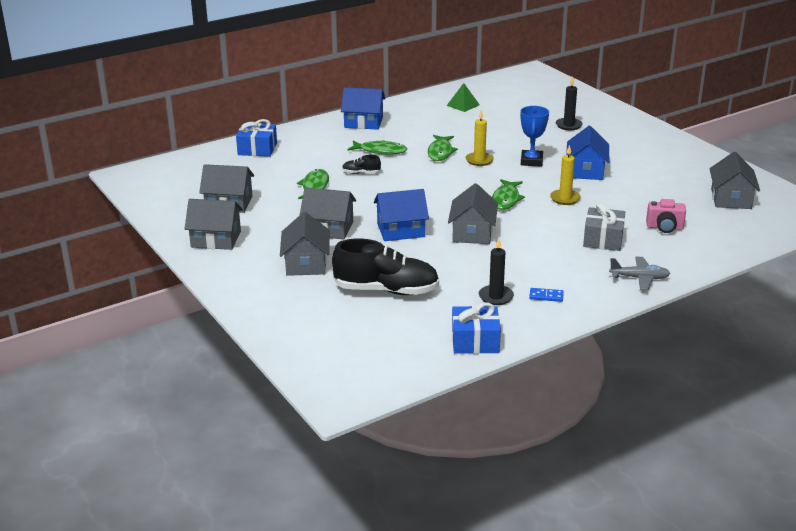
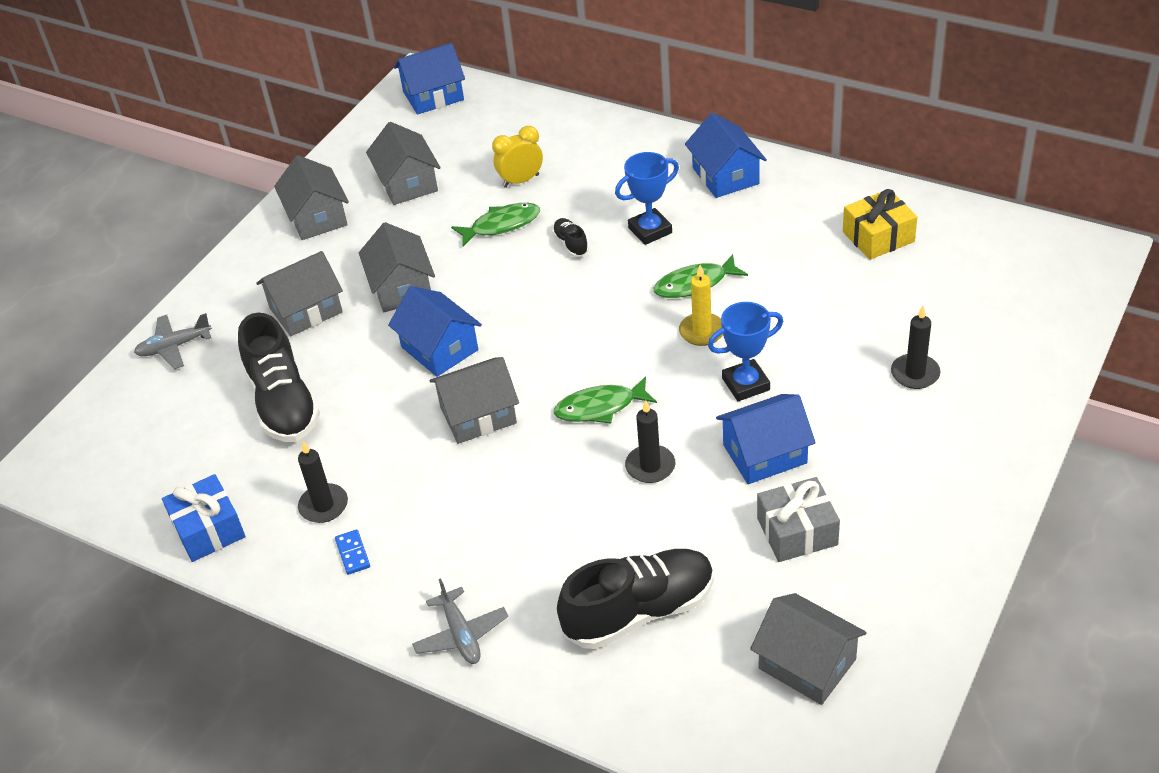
camera: 65 degrees right, 15 degrees up
blue gift [236,119,277,157] -> none
green fish [348,140,407,155] -> blue trophy [615,152,679,245]
green pyramid [447,83,480,112] -> yellow gift [843,189,917,260]
yellow candle [550,145,581,205] -> black candle [625,400,675,483]
grey gift [583,203,625,251] -> grey gift moved to [757,477,840,562]
pink camera [646,199,686,233] -> black shoe [557,549,714,649]
grey house [709,152,760,209] -> grey house turned 60 degrees clockwise [750,593,867,705]
none -> grey plane [134,313,212,369]
none -> blue house [394,43,465,115]
none -> yellow clock [492,126,543,188]

